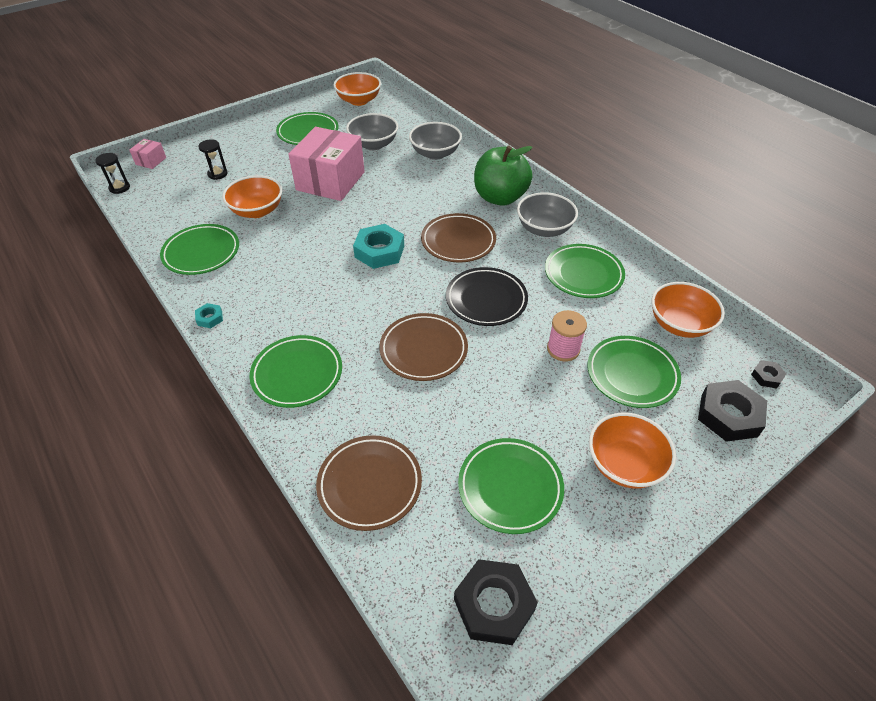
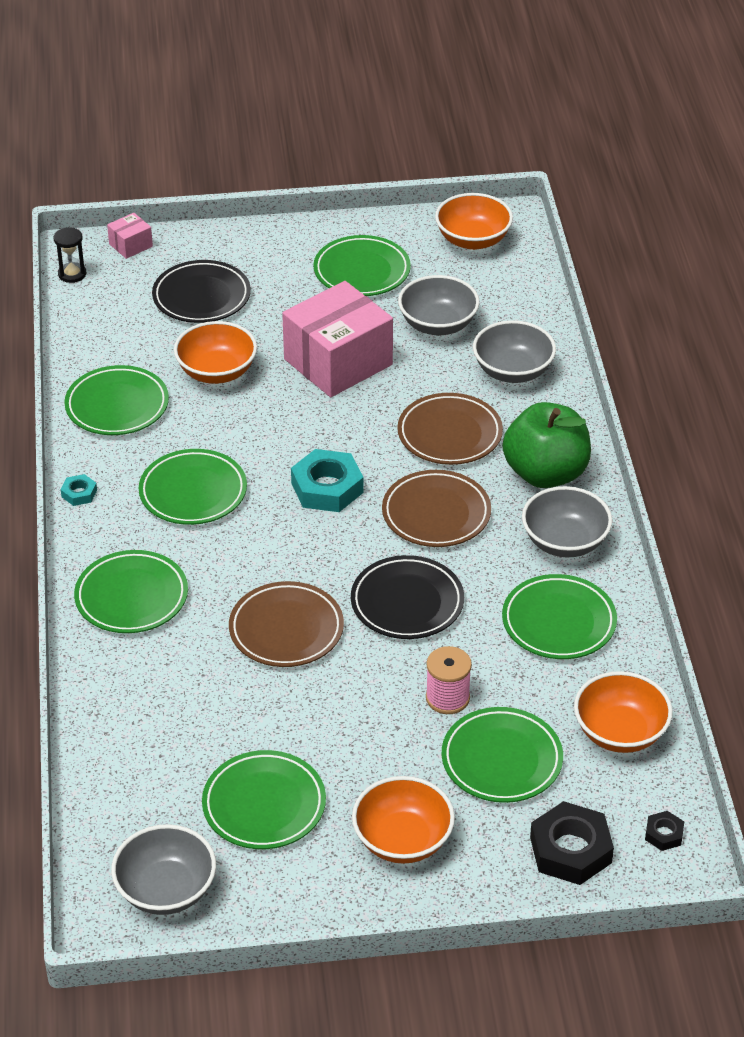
camera: 30 degrees right, 5 degrees down
black hourglass [198,139,228,180] -> black plate [152,260,251,323]
brown plate [316,435,422,531] -> brown plate moved to [397,393,503,465]
black nut [454,559,538,645] -> grey bowl [111,824,216,915]
none -> green plate [139,449,247,525]

